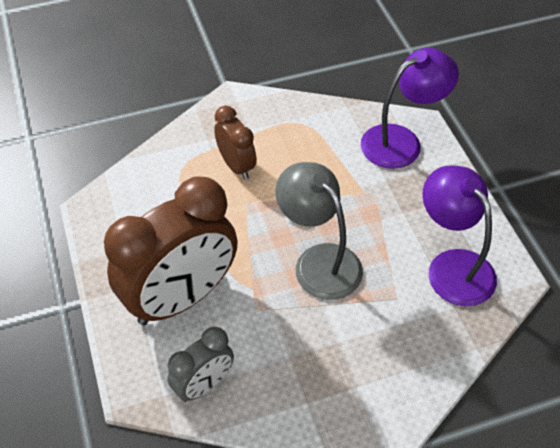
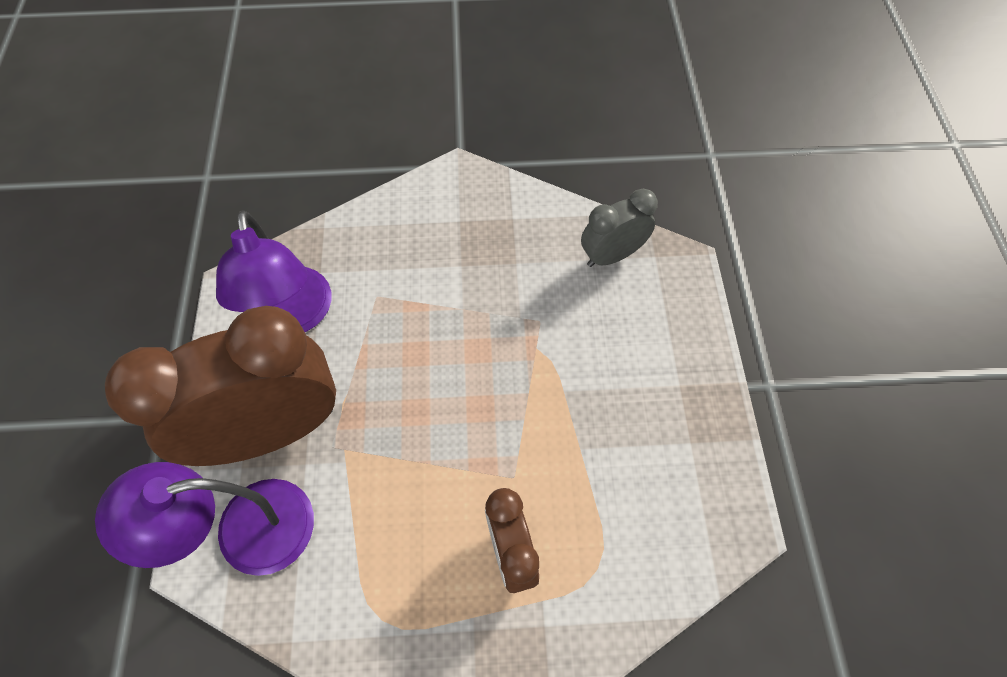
camera: 165 degrees left, 10 degrees up
brown clock [104,176,238,325] -> brown clock moved to [105,306,336,466]
grey lamp [275,162,363,300] -> none

